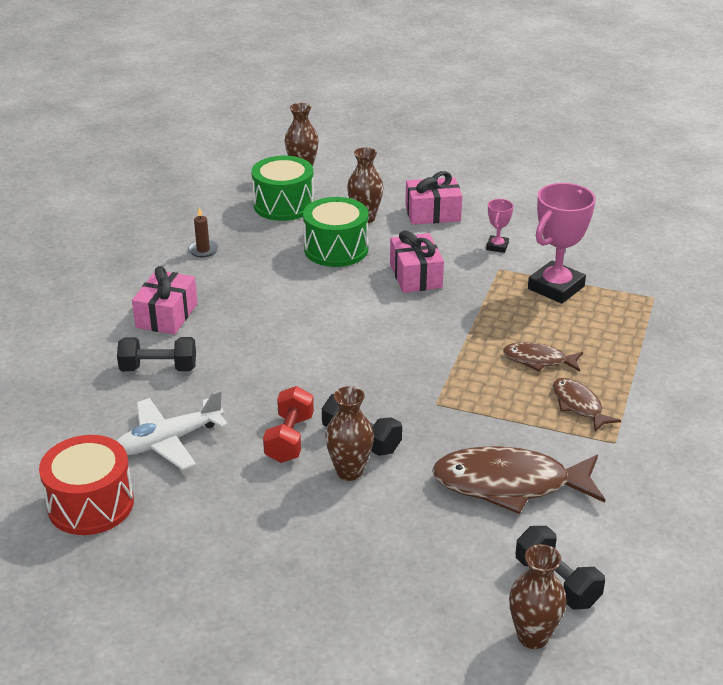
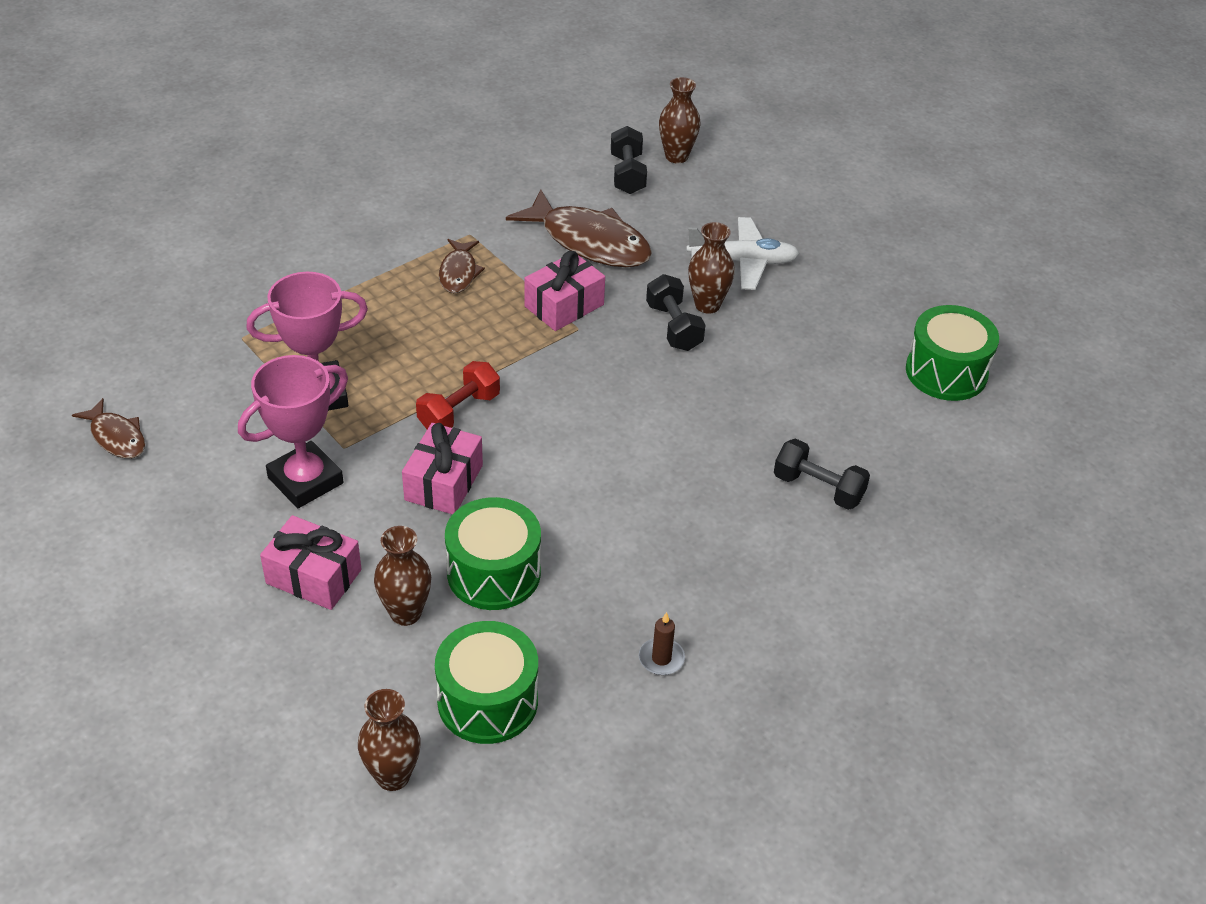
camera: 150 degrees left, 10 degrees up
red drum [39,435,134,535] -> green drum [906,305,999,401]
white plane [116,390,228,470] -> white plane moved to [686,217,800,290]
pink gift [132,266,197,335] -> pink gift moved to [524,251,605,331]
red dumbbell [263,386,314,463] -> red dumbbell moved to [416,361,500,429]
pink trophy [486,199,514,253] -> pink trophy [238,355,348,508], size x2.07
brown fish [503,342,583,372] -> brown fish moved to [72,398,145,458]

